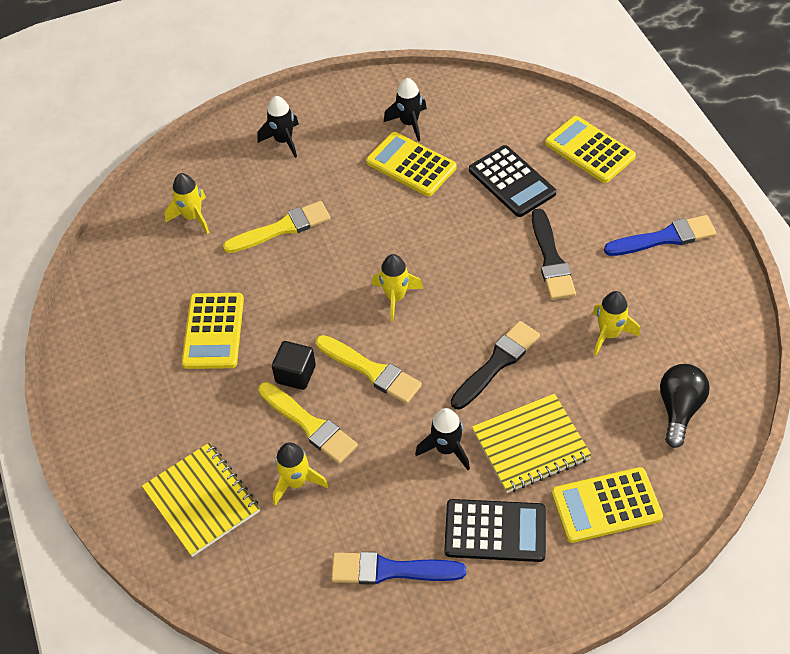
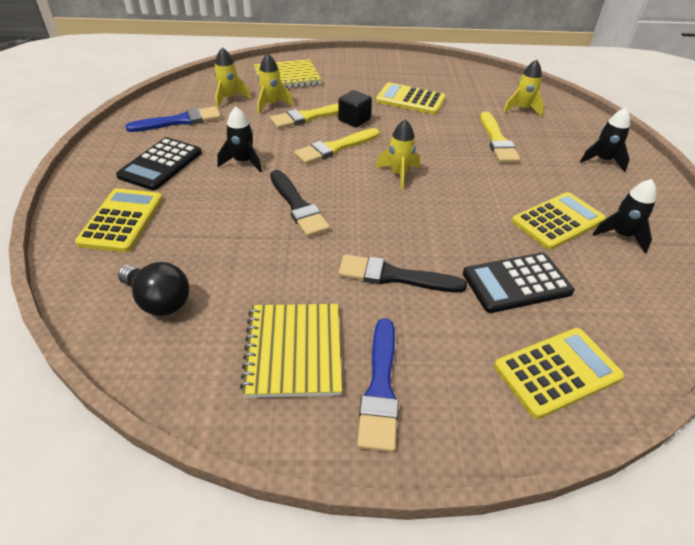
camera: 105 degrees right, 10 degrees down
blue brush [331,552,466,585] -> blue brush turned 45 degrees clockwise [125,106,221,132]
yellow notebook [472,394,592,493] -> yellow notebook moved to [240,304,342,398]
yellow rocket [593,291,640,356] -> yellow rocket moved to [214,47,251,108]

